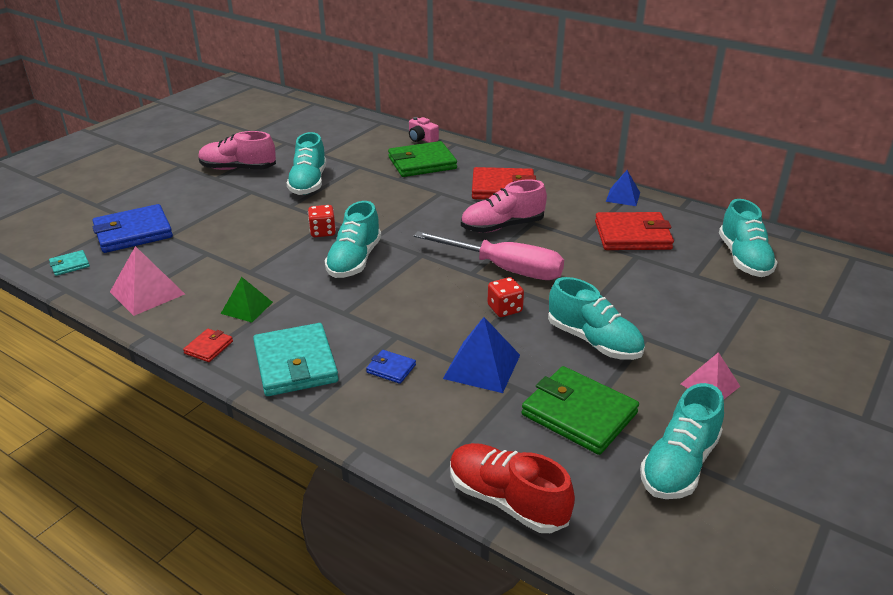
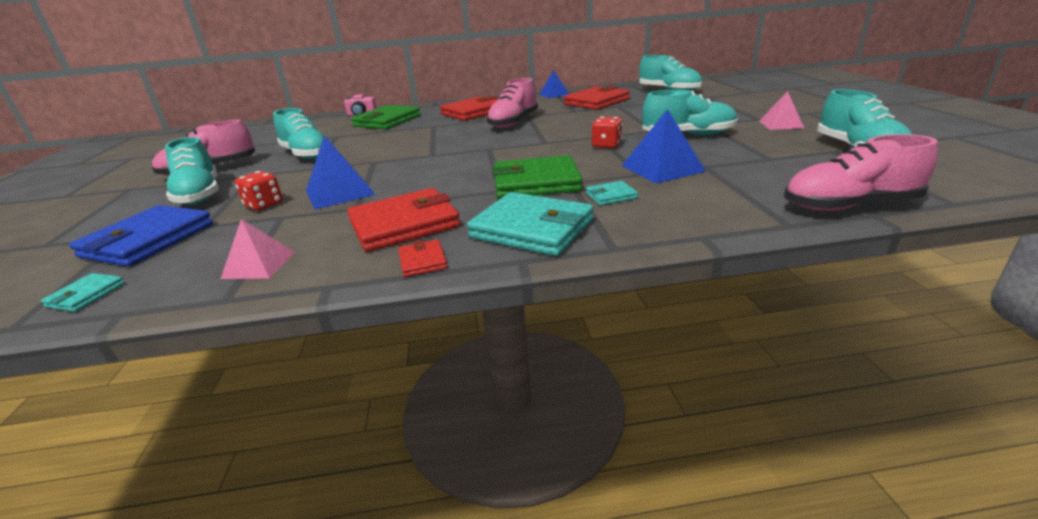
camera: 40 degrees left, 5 degrees down
pink pyramid [110,246,185,316] -> pink pyramid [221,219,295,279], size x0.66
green pyramid [221,277,273,322] -> red wallet [347,188,460,252]
red dice [308,205,336,237] -> red dice moved to [235,171,283,211]
turquoise shoe [325,201,381,278] -> turquoise shoe moved to [165,137,219,205]
blue wallet [366,350,416,384] -> turquoise wallet [586,181,638,205]
pink screwdriver [414,231,564,280] -> none
red shoe [450,443,575,533] -> pink shoe [784,134,938,211]
green wallet [522,366,639,455] -> green wallet moved to [492,155,583,199]
none -> blue pyramid [306,135,376,210]

